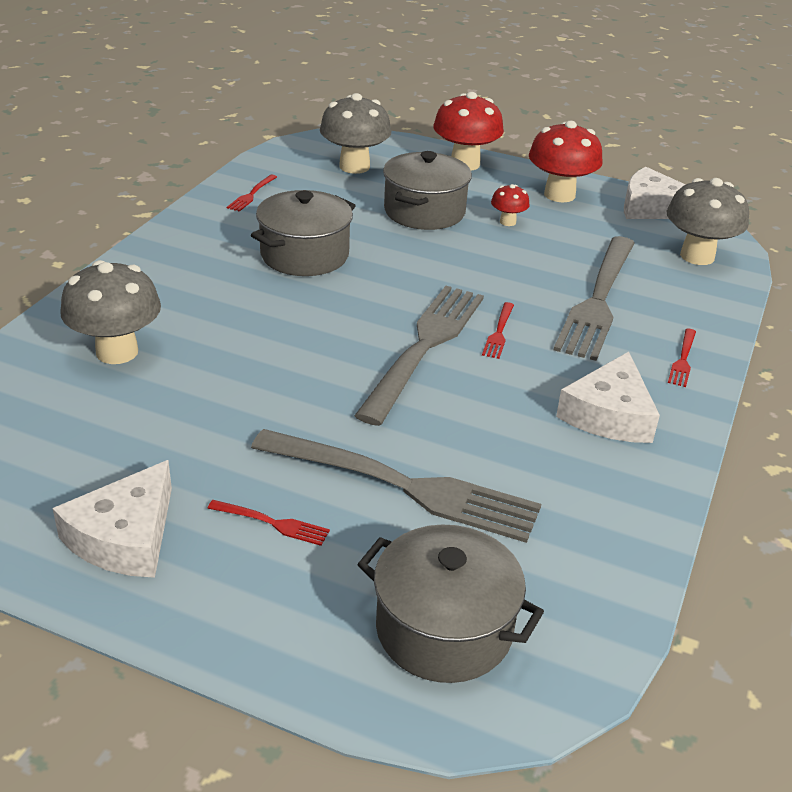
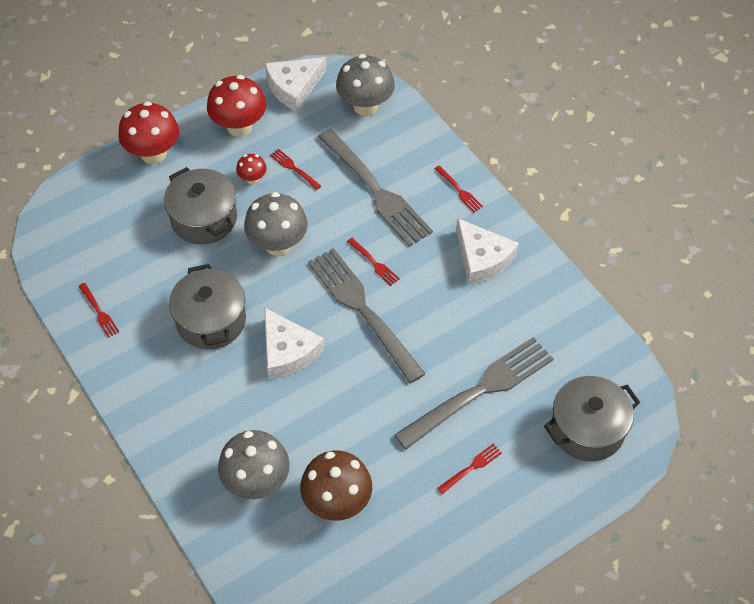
camera: 55 degrees left, 20 degrees up
white cheese [52,460,172,578] -> white cheese moved to [264,308,324,379]
grey mushroom [320,93,391,174] -> grey mushroom moved to [244,192,308,256]
none -> red fork [270,149,321,190]
none -> brown mushroom [300,450,372,521]

